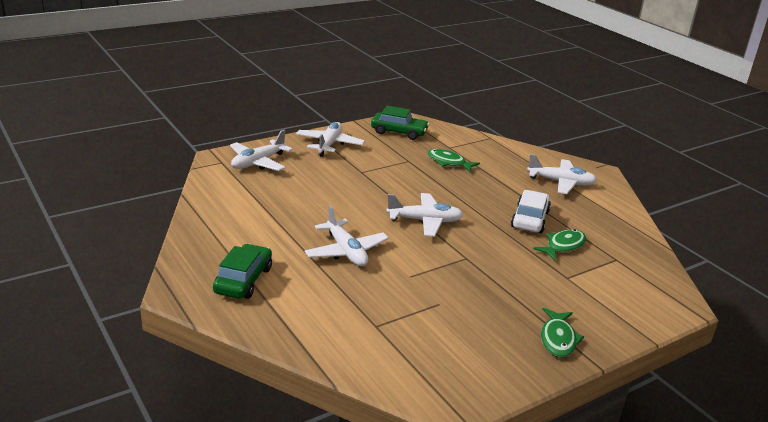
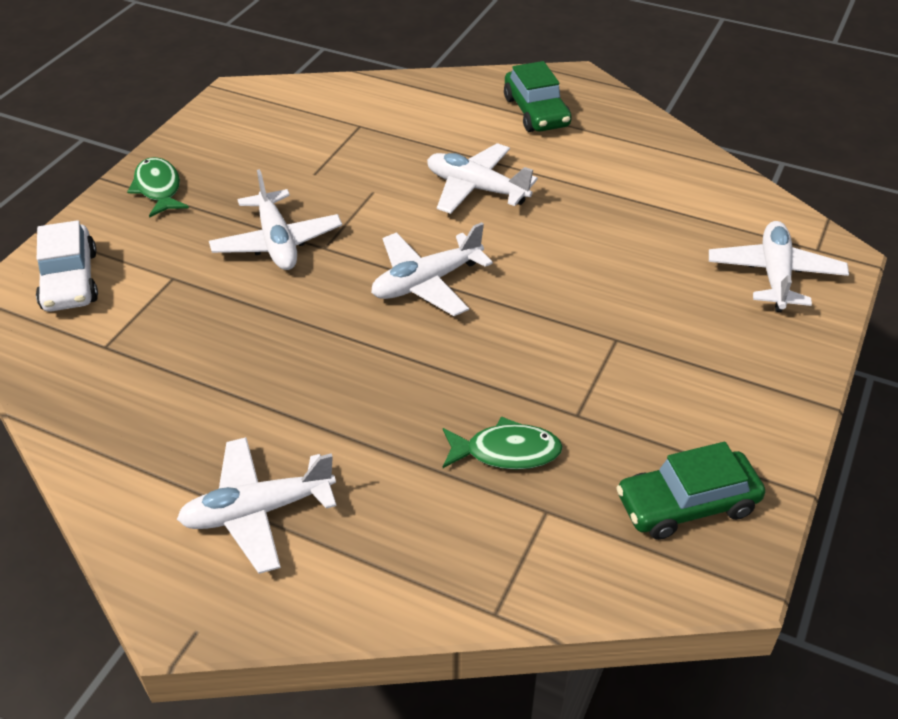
camera: 150 degrees right, 15 degrees up
white plane [296,122,365,157] -> white plane moved to [209,169,342,270]
white car [511,190,551,233] -> white car moved to [36,220,98,312]
green fish [533,229,586,261] -> none

